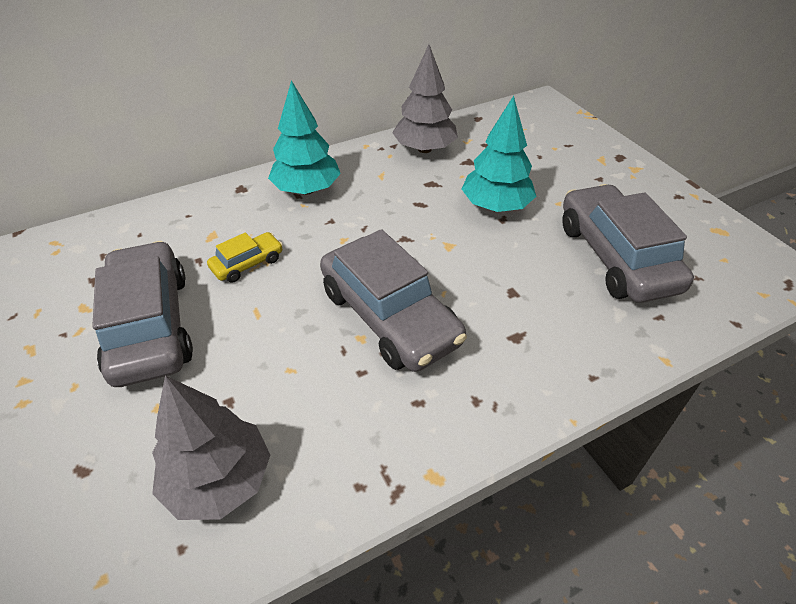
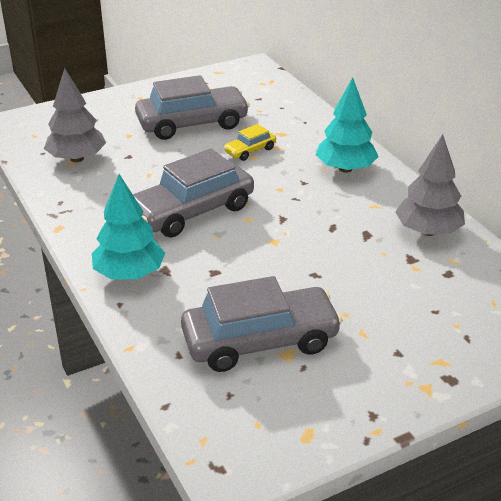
camera: 90 degrees right, 10 degrees down
yellow car [207,232,283,283] -> yellow car turned 90 degrees clockwise [224,124,276,161]
turquoise tree [462,96,536,212] -> turquoise tree moved to [92,174,165,279]

